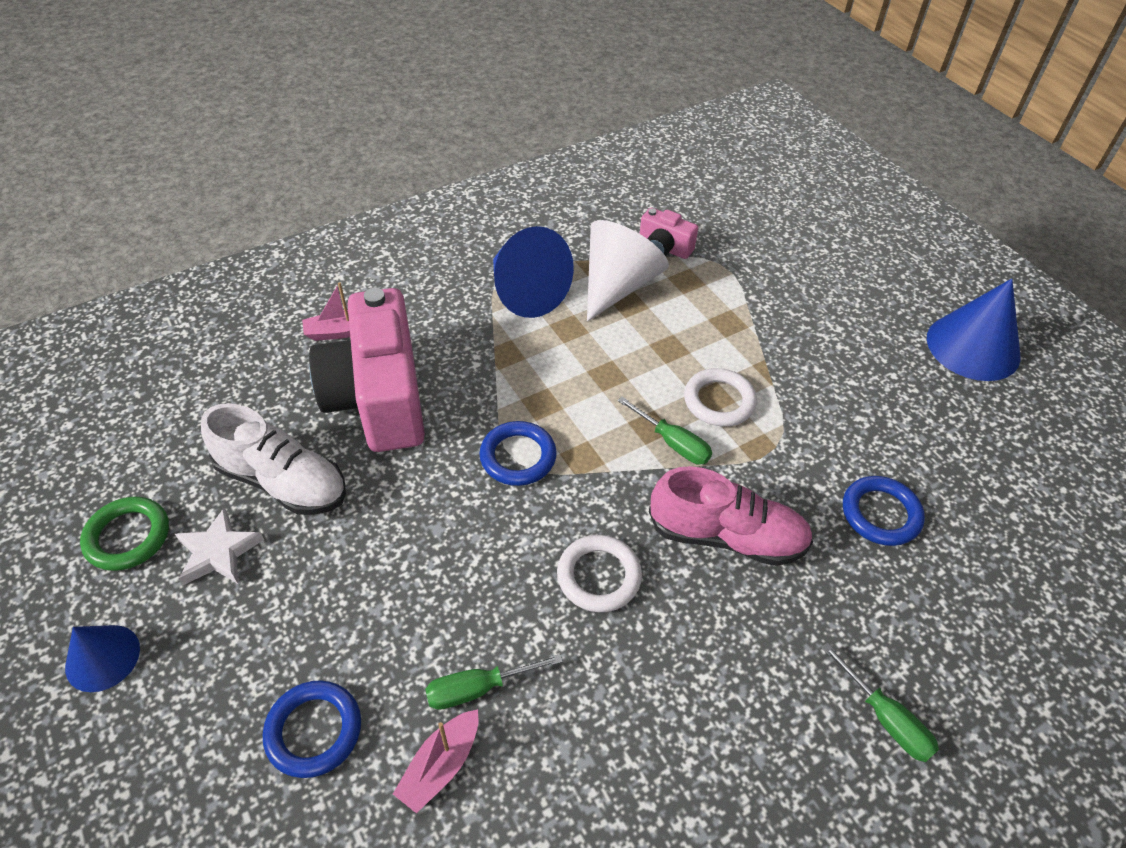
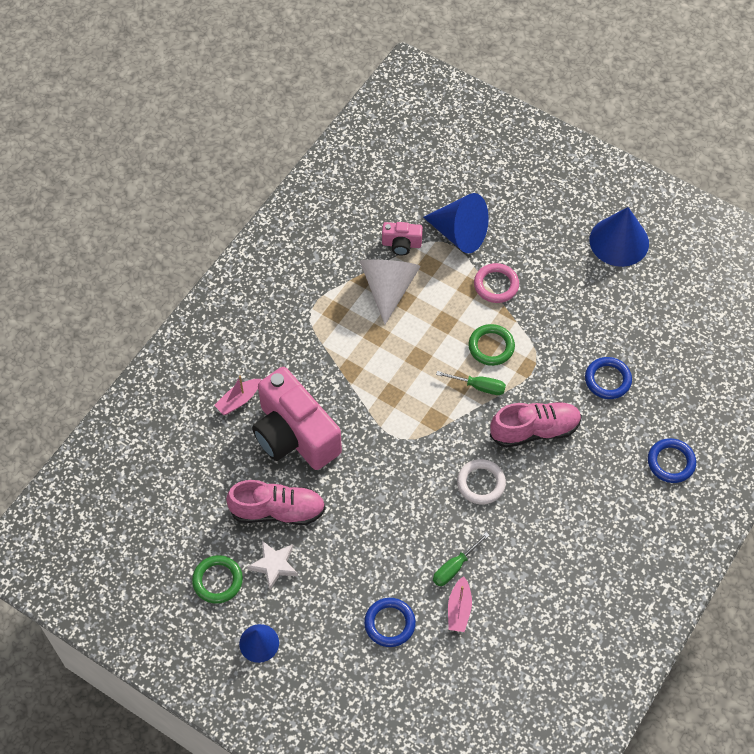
camera: 25 degrees left, 10 degrees up
white shoe [201,403,346,515] -> pink shoe [226,480,326,525]
blue ring [479,421,557,486] -> blue ring moved to [648,438,696,483]
blue cone [493,226,574,318] -> blue cone moved to [423,193,489,253]
white ring [684,368,757,427] -> green ring [468,324,515,366]
green screwdriver [821,643,939,762] -> none
none -> pink ring [474,263,519,303]

